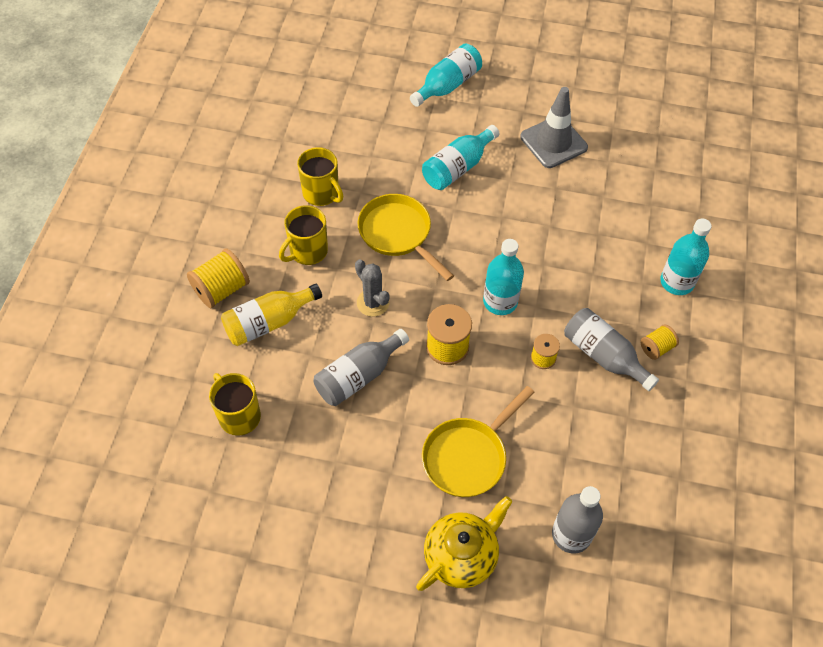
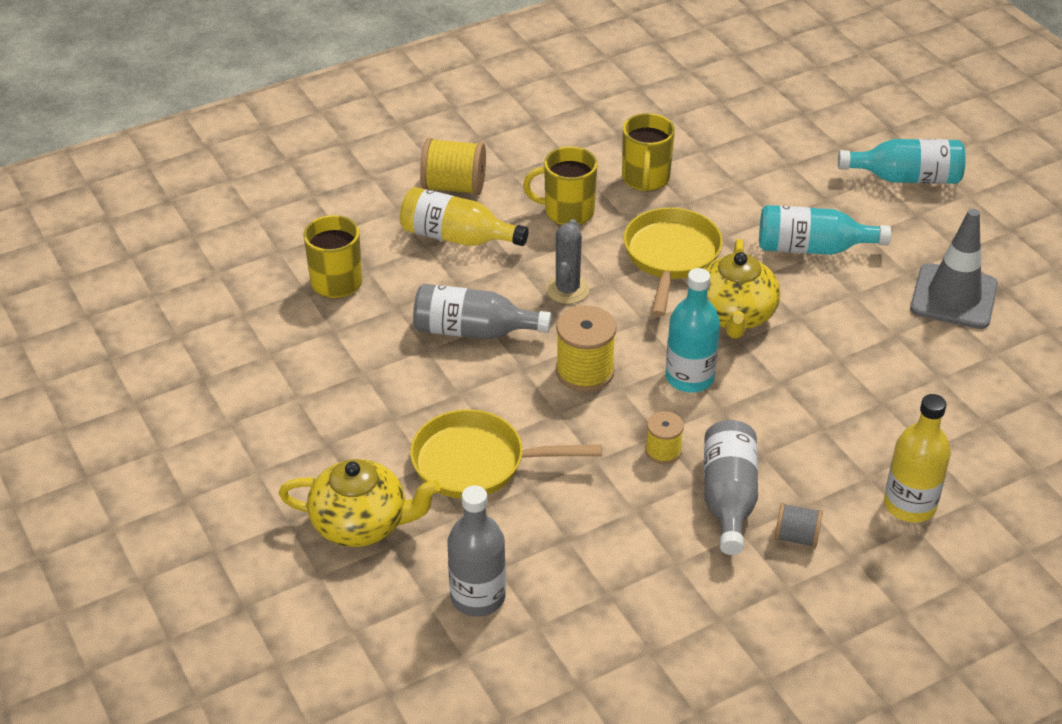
camera: 50 degrees right, 15 degrees down
yellow spool [640,324,679,360] -> grey spool [775,503,823,548]
turquoise bottle [660,219,712,295] -> yellow bottle [884,394,951,523]
none -> yellow teapot [703,239,780,339]

